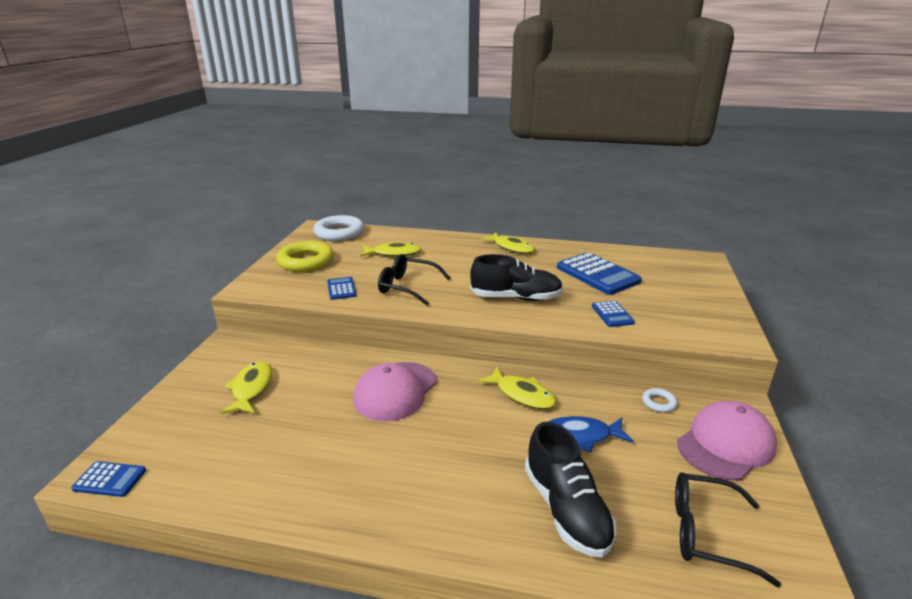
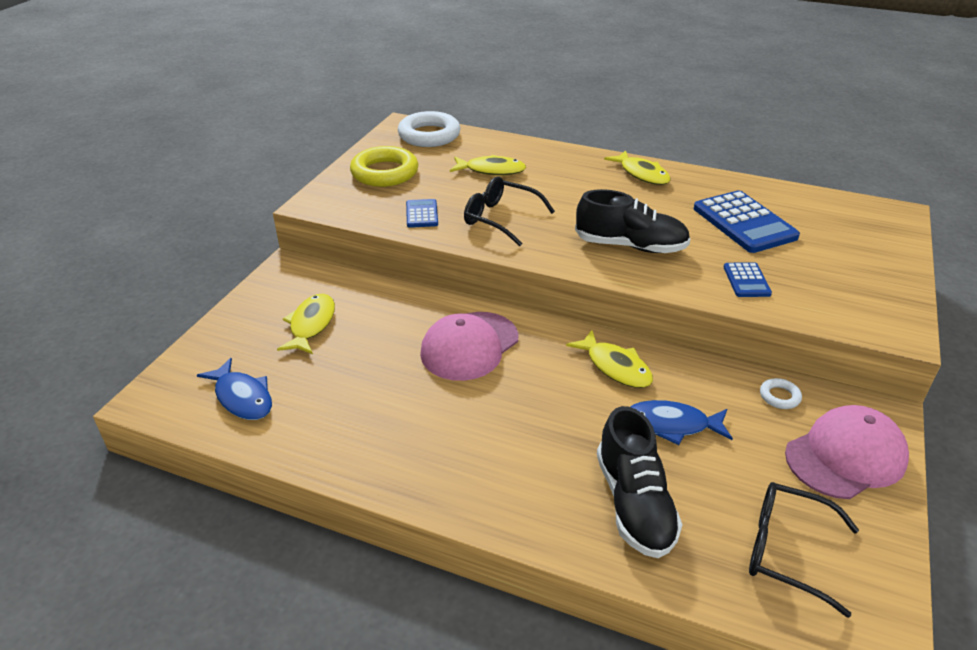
camera: 10 degrees right, 10 degrees up
blue calculator [71,461,146,497] -> none
none -> blue fish [197,358,272,420]

